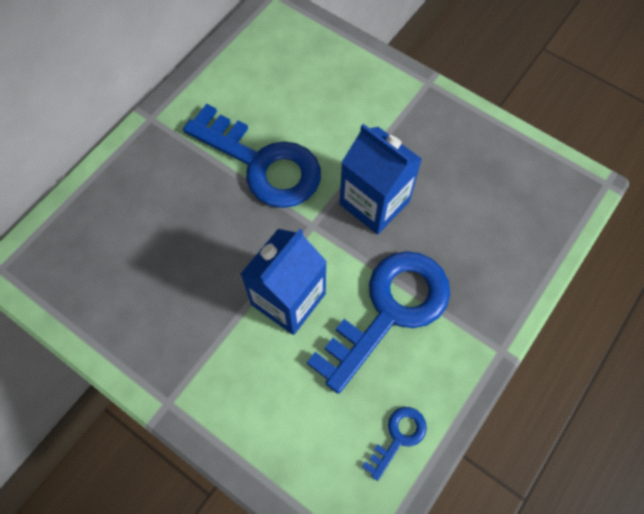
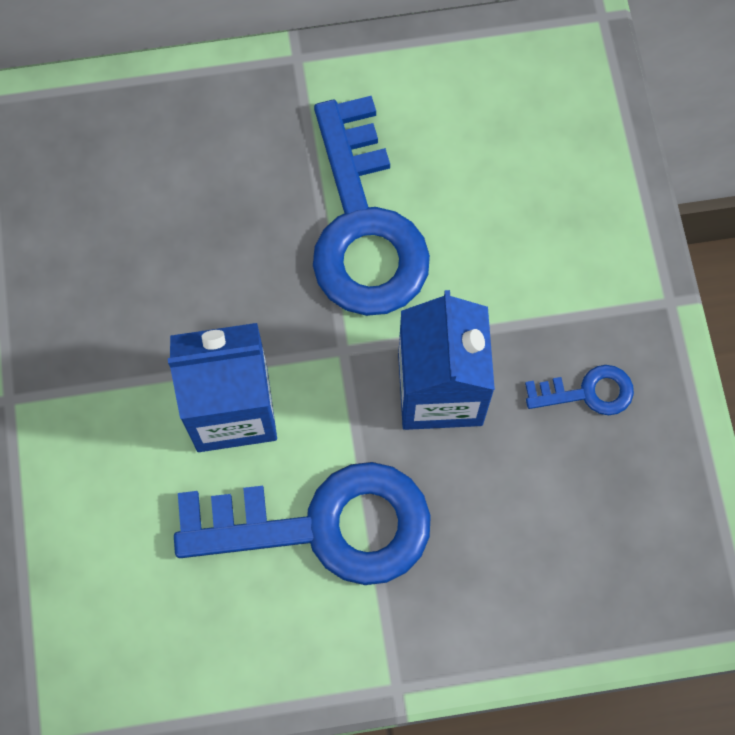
camera: 45 degrees right, 5 degrees up
blue key [362,407,427,481] -> blue key moved to [525,365,634,415]

